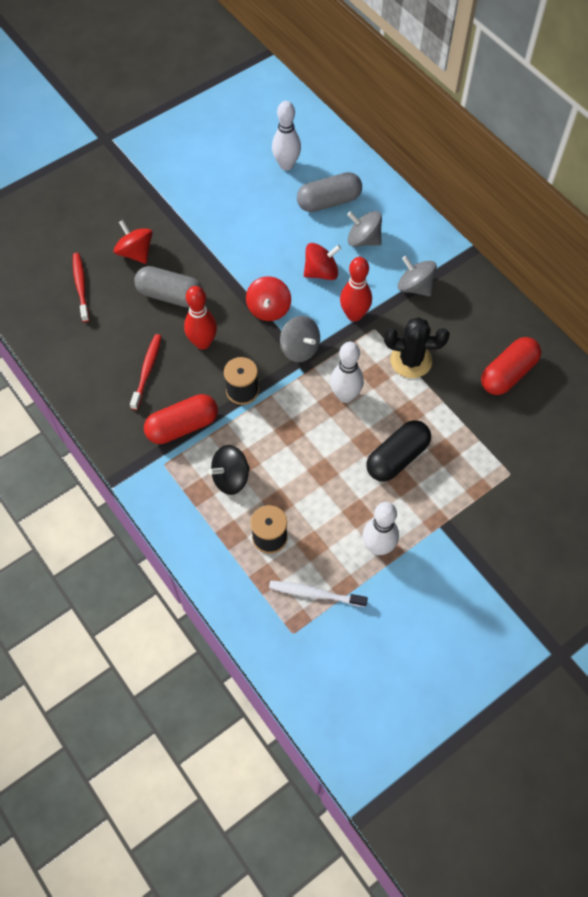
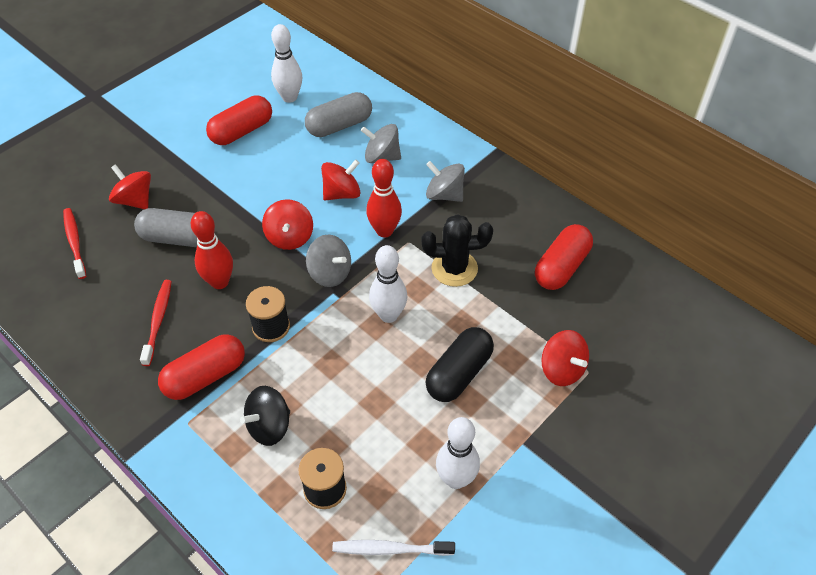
camera: 10 degrees left, 10 degrees down
none -> red capsule [206,95,272,145]
none -> red spinning top [541,330,589,386]

